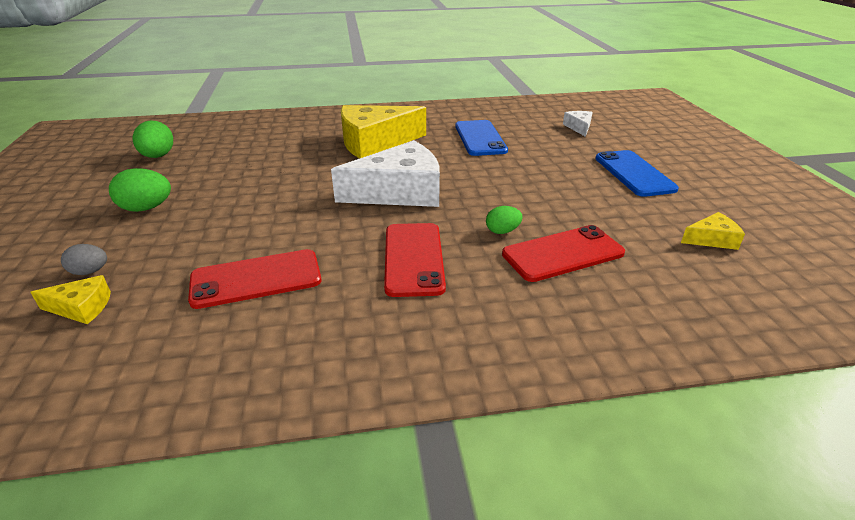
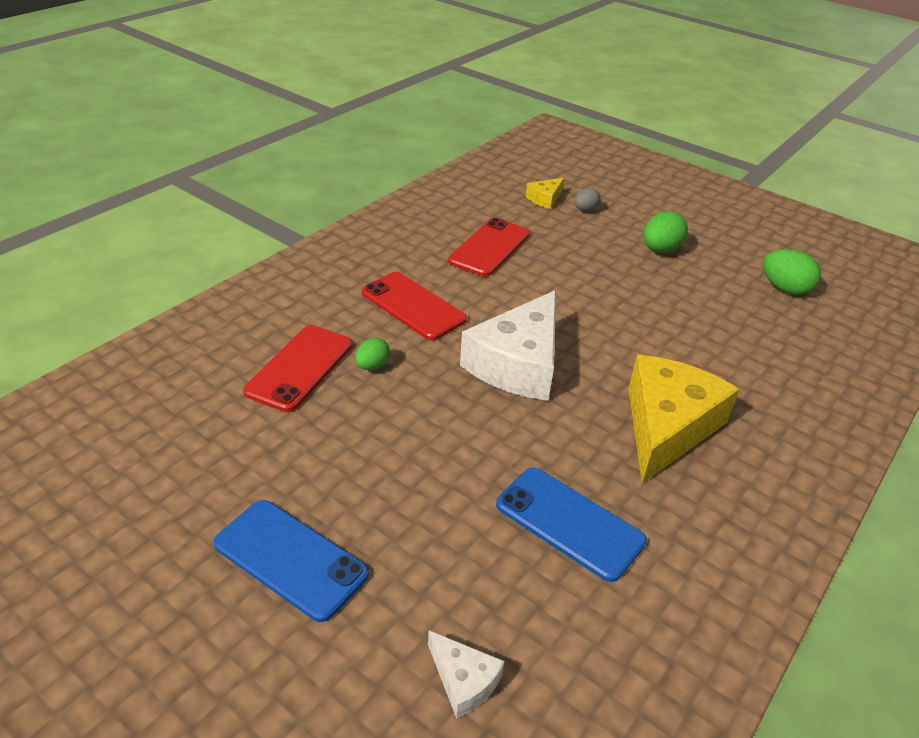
camera: 135 degrees right, 5 degrees up
yellow cheese [681,212,745,250] -> none

